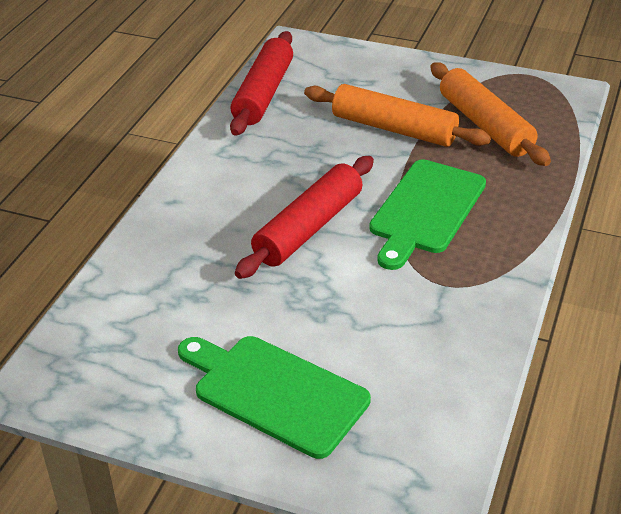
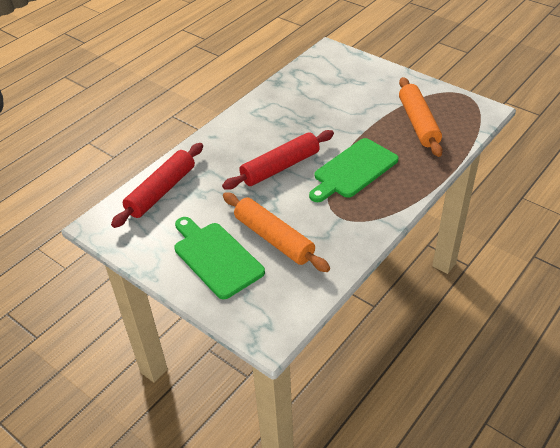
camera: 20 degrees right, 5 degrees up
red rolling pin [230,31,293,136] -> red rolling pin moved to [111,143,203,228]
orange rolling pin [304,84,491,147] -> orange rolling pin moved to [223,192,330,272]

